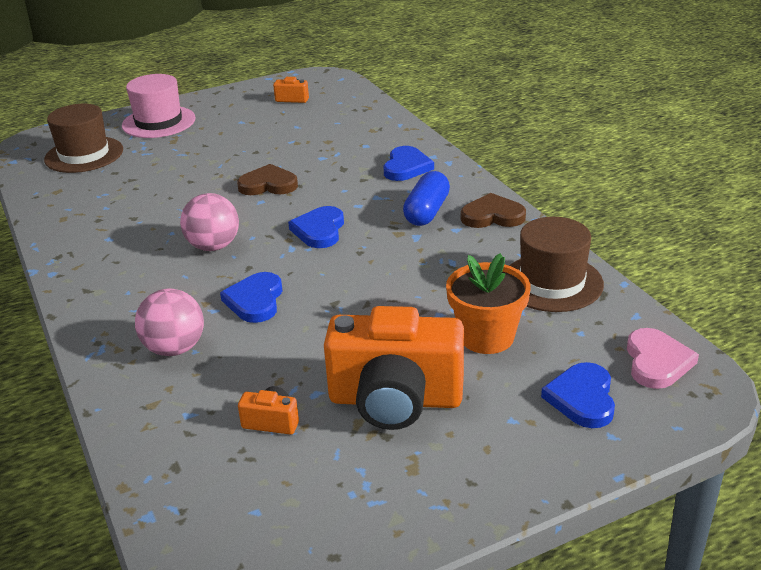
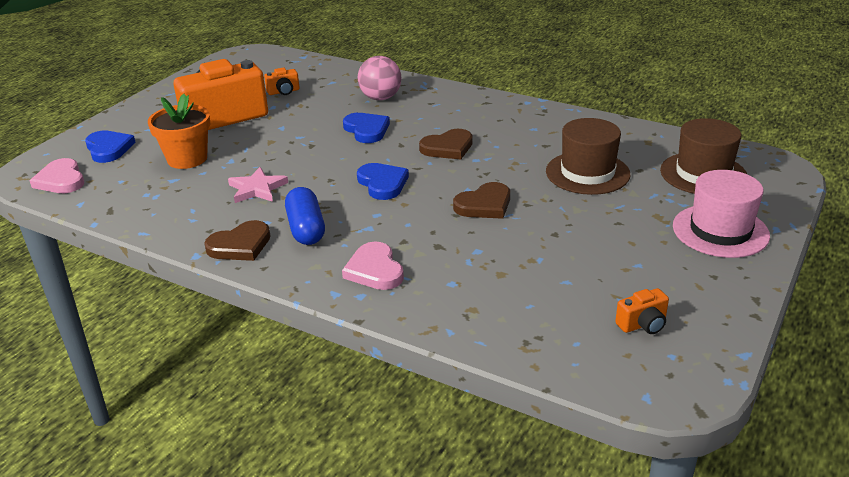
camera: 145 degrees right, 0 degrees up
pink ball [180,193,239,251] -> brown heart [419,129,473,160]
blue heart [384,146,434,181] -> pink heart [342,242,404,290]
brown hat [509,217,604,312] -> brown hat moved to [546,118,630,195]
none -> pink star [228,167,288,203]

